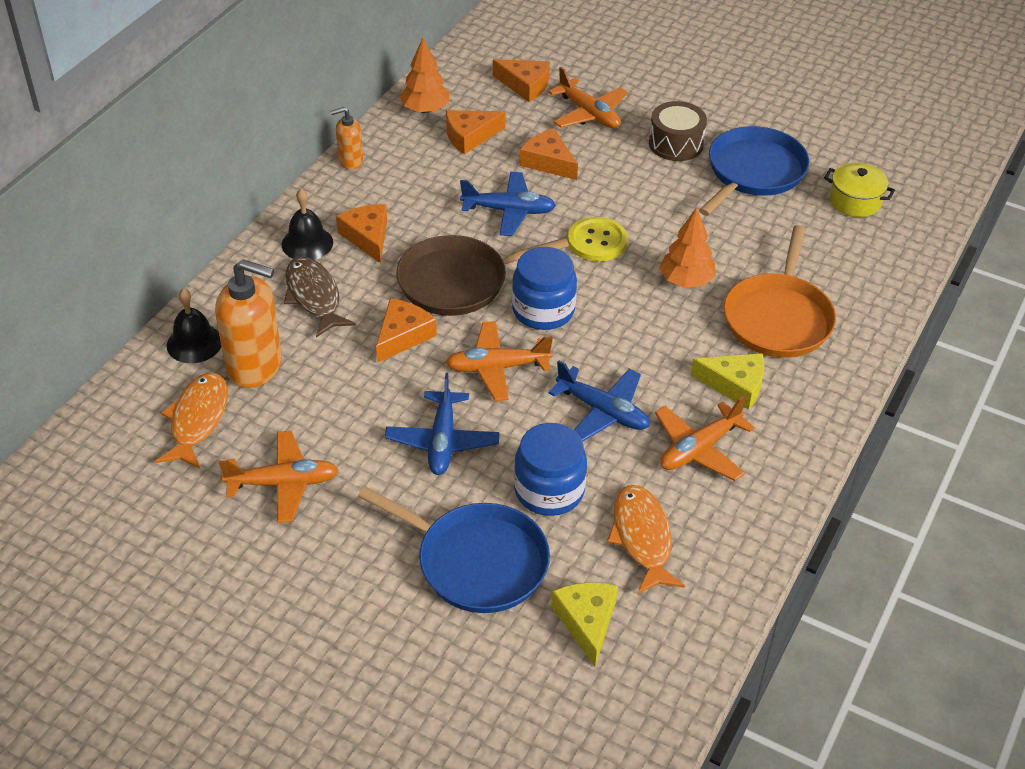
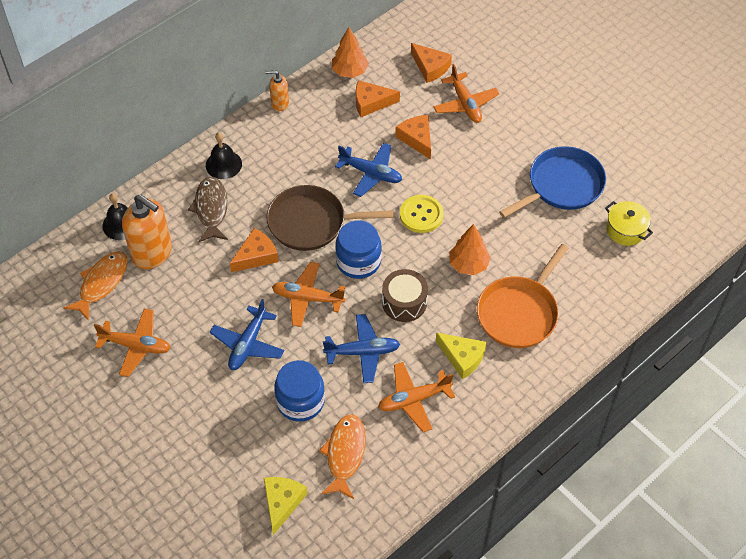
camera: 20 degrees right, 10 degrees up
orange cheese [336,204,387,263] -> none
blue pan [358,486,550,613] -> none
blue plane [549,361,650,442] -> blue plane turned 60 degrees counterclockwise [323,314,400,383]
brown drum [649,101,707,161] -> brown drum moved to [382,269,428,322]

